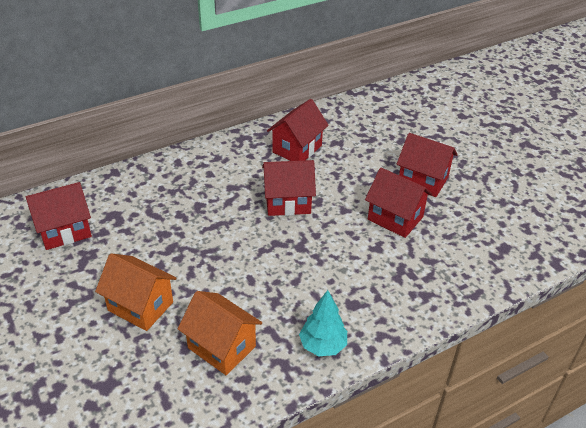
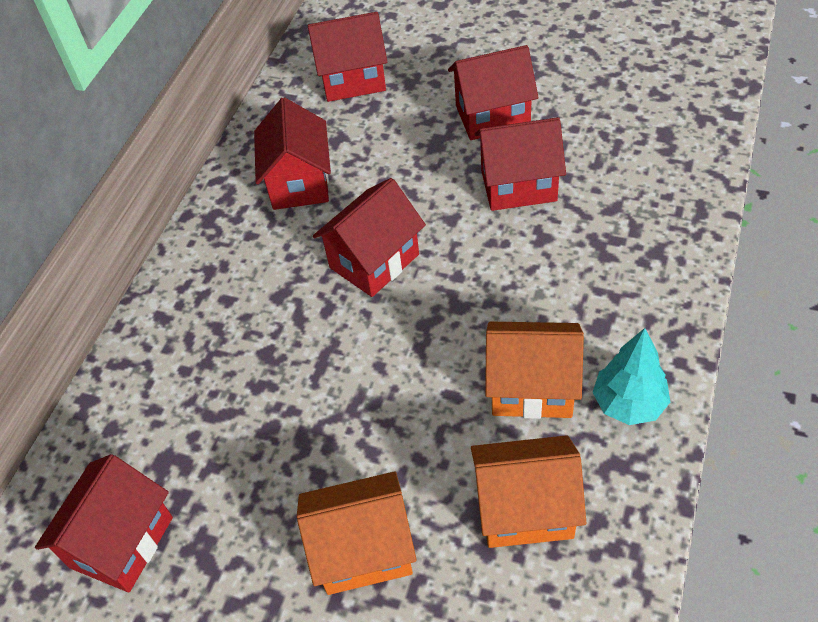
camera: 35 degrees left, 10 degrees up
none -> red house [308,12,387,102]
none -> orange house [485,321,584,419]

